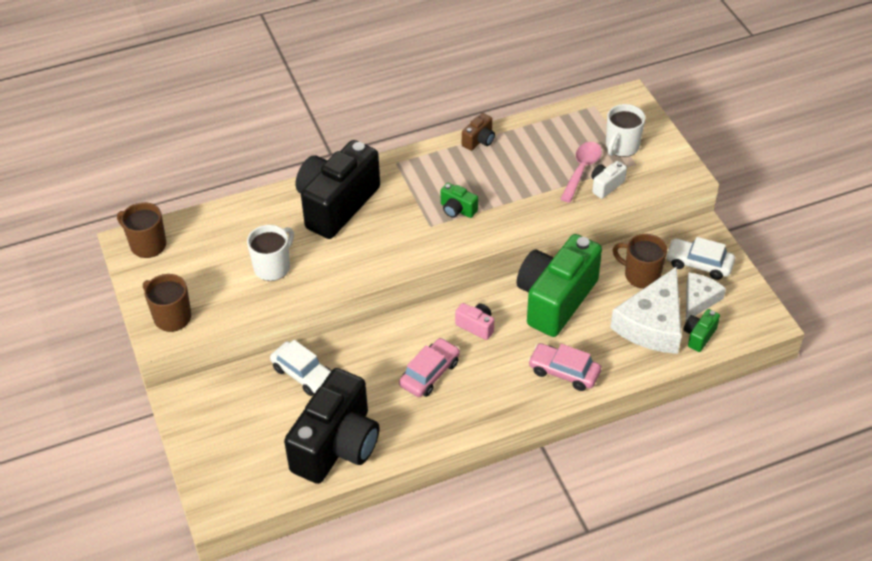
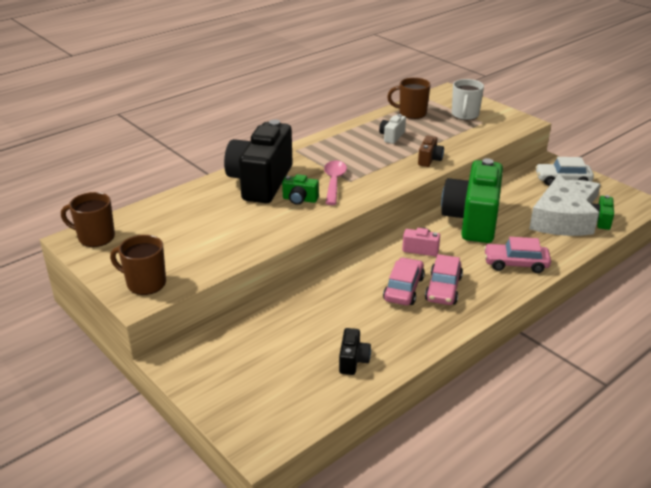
camera: 20 degrees left, 15 degrees down
white mug [247,225,294,281] -> none
white car [270,340,331,396] -> none
black camera [284,368,379,484] -> black camera [339,328,371,375], size x0.41
green camera [441,183,478,218] -> green camera moved to [282,174,319,205]
brown camera [462,113,495,151] -> brown camera moved to [418,136,444,167]
pink spoon [560,142,602,203] -> pink spoon moved to [324,160,347,205]
white camera [591,161,627,199] -> white camera moved to [379,114,406,144]
brown mug [613,234,667,288] -> brown mug moved to [387,78,431,119]
none -> pink car [425,254,463,305]

